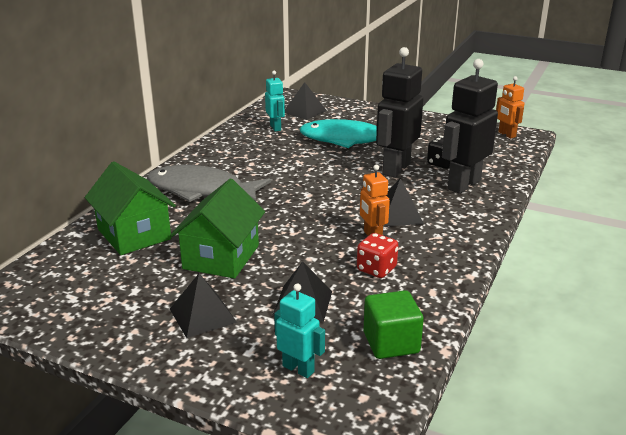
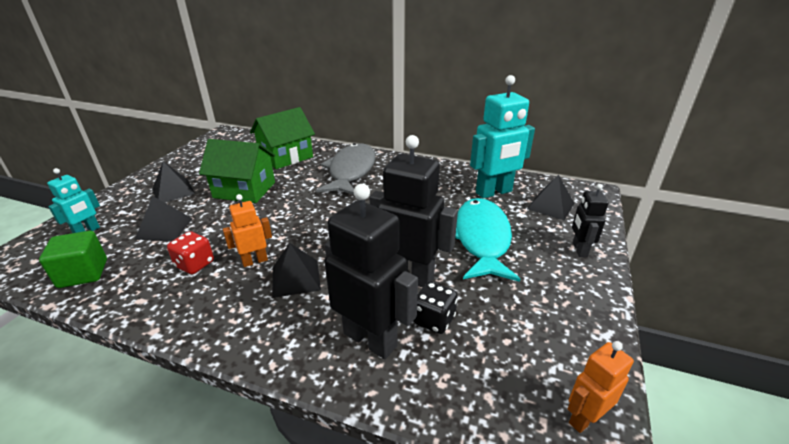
camera: 85 degrees right, 5 degrees up
turquoise robot [265,70,285,131] -> turquoise robot [470,75,535,199], size x1.85
none -> black robot [572,184,609,257]

